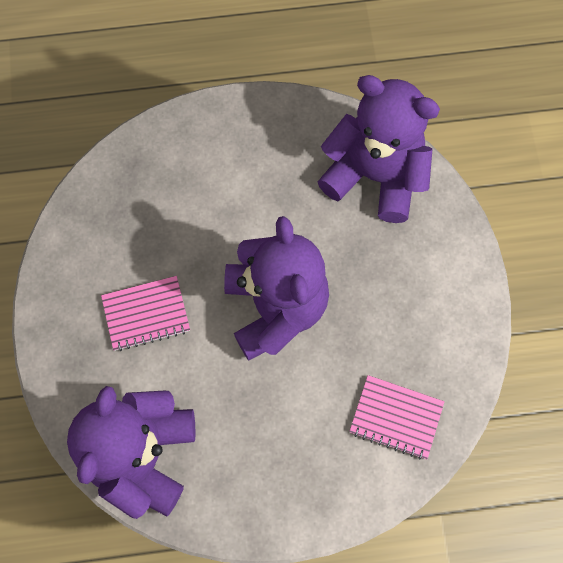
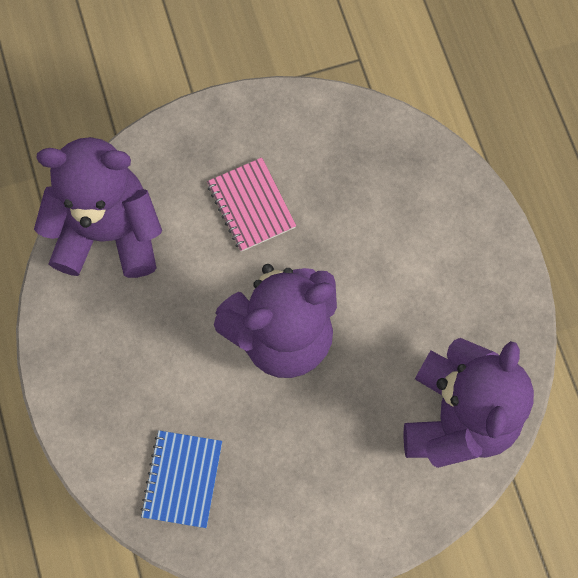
camera: 80 degrees right, 0 degrees up
pink notebook [349,375,444,460] -> blue notebook [140,431,222,528]

